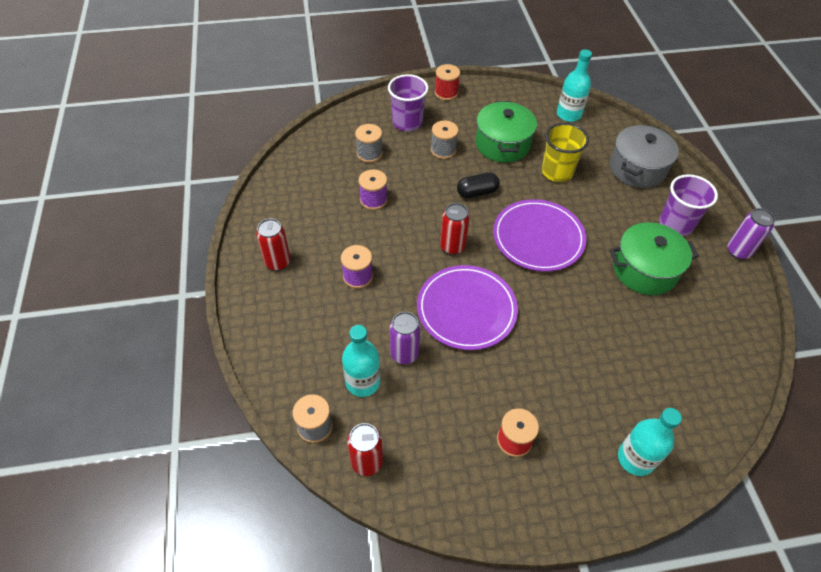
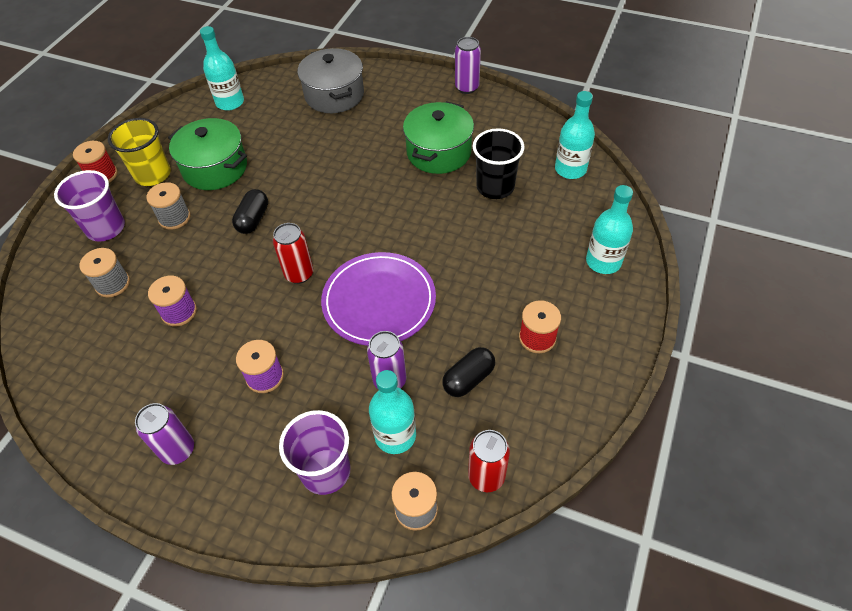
camera: 55 degrees left, 0 degrees up
red can [256,219,291,271] -> purple can [135,403,194,465]
purple plate [493,199,586,272] -> none
yellow cup [542,123,589,182] -> yellow cup moved to [108,118,171,186]
purple cup [659,174,718,236] -> purple cup moved to [279,410,351,495]
none -> black capsule [442,347,495,397]
none -> black cup [472,128,525,199]
none -> turquoise bottle [555,91,595,179]

